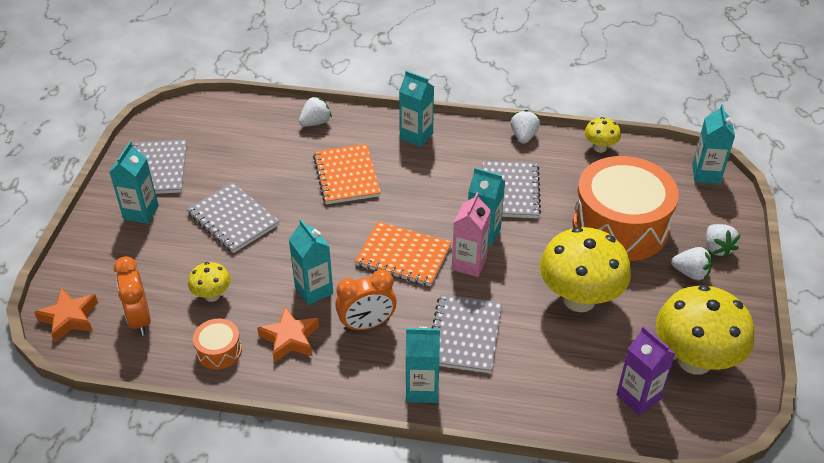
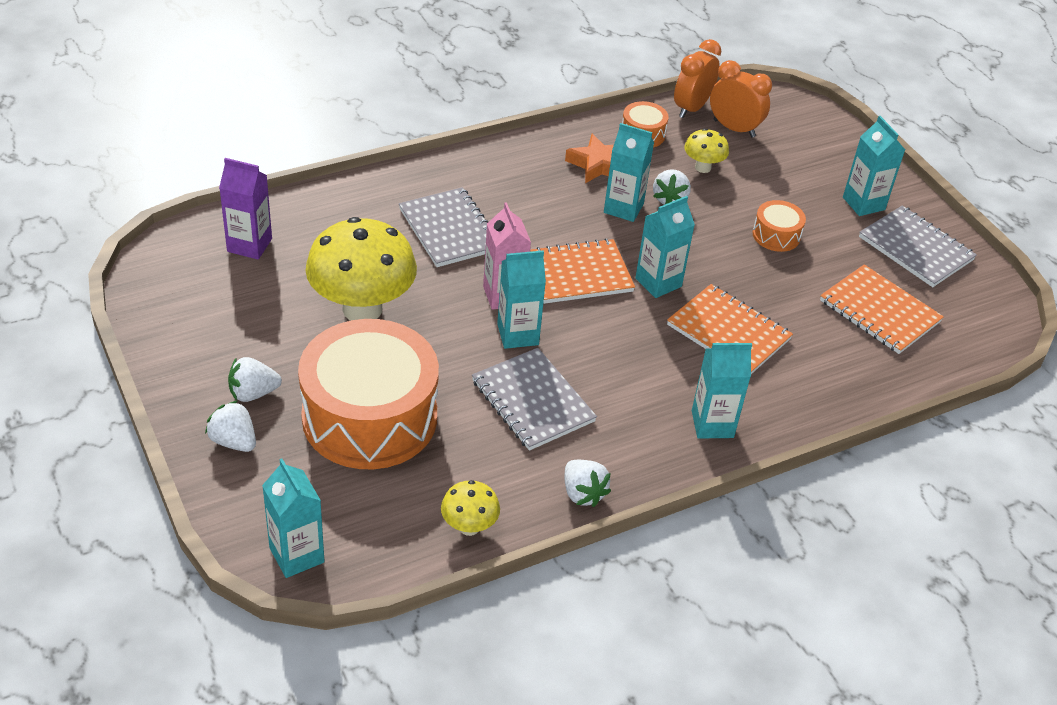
camera: 140 degrees right, 0 degrees up
orange star [34,288,98,342] -> none
grey notebook [187,182,280,253] -> orange drum [752,200,806,252]
white strawberry [299,96,332,127] -> white strawberry moved to [653,169,691,205]
orange clock [335,270,397,331] -> orange clock moved to [674,39,721,118]
turquoise carton [406,327,440,403] -> turquoise carton moved to [635,196,695,298]
yellow mushroom [656,285,754,375] -> none
none -> orange notebook [820,264,944,354]

